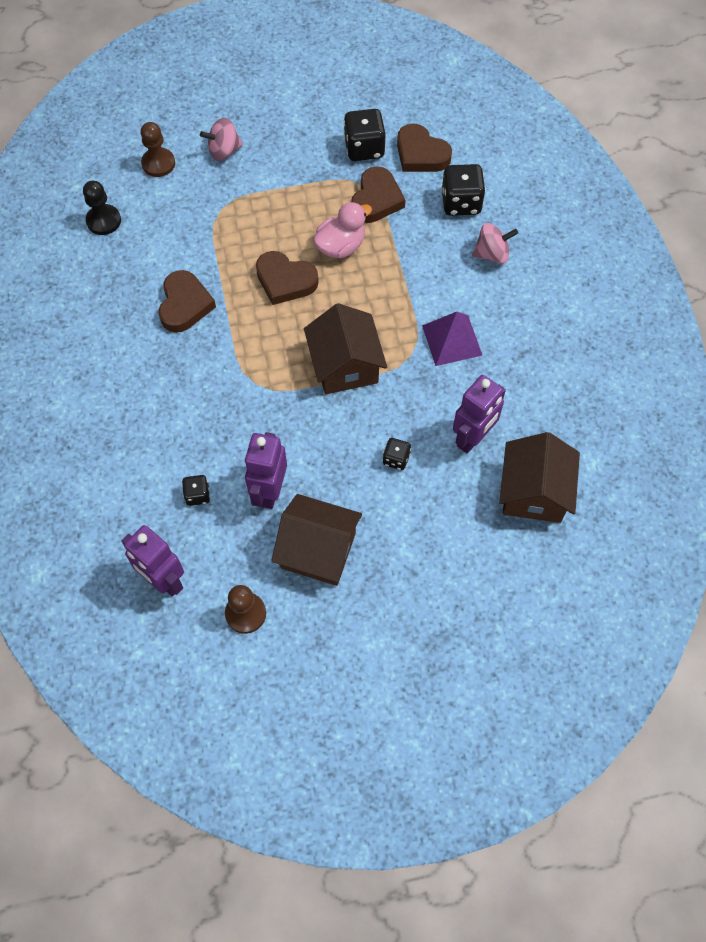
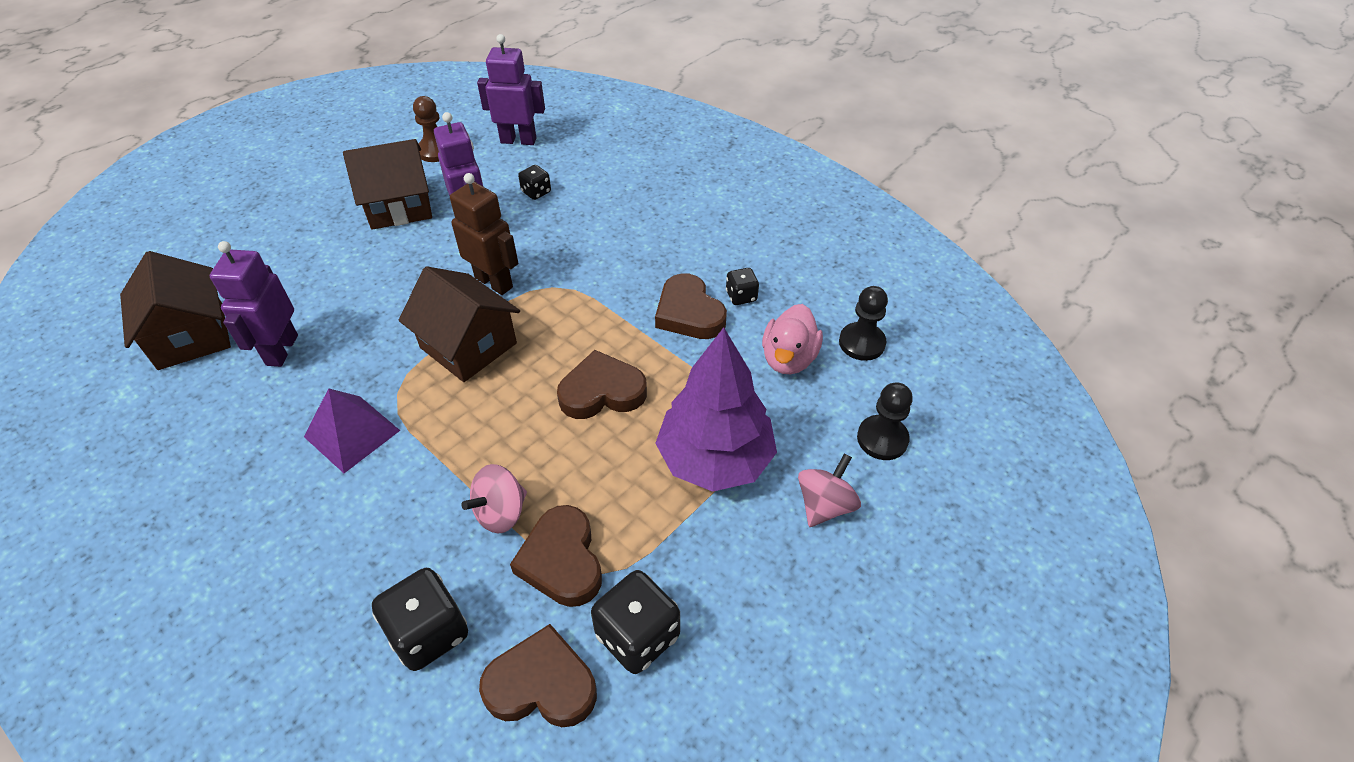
camera: 145 degrees right, 15 degrees down
brown pawn [141,122,175,177] -> black pawn [857,382,913,460]
pink duck [313,202,372,258] -> pink duck moved to [762,304,823,374]
black dice [383,438,411,470] -> black dice moved to [726,268,759,305]
pink spinning top [472,223,518,264] -> pink spinning top moved to [461,464,527,534]
none -> brown robot [450,173,518,295]
none -> purple tree [655,327,777,492]

